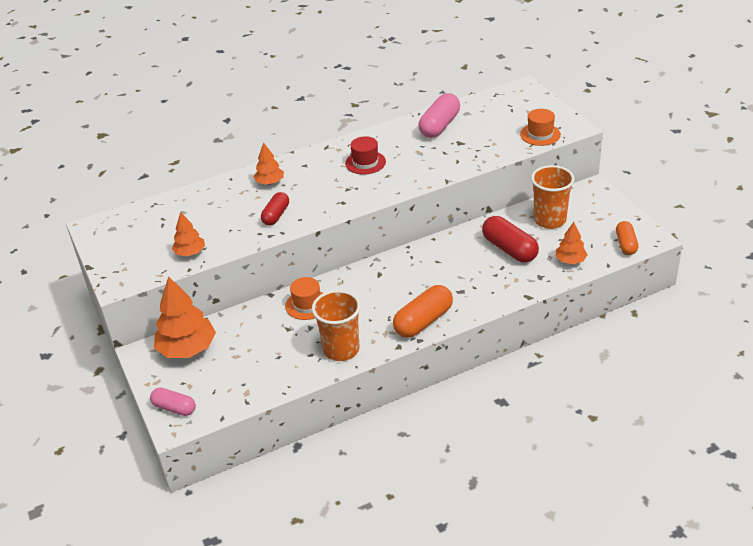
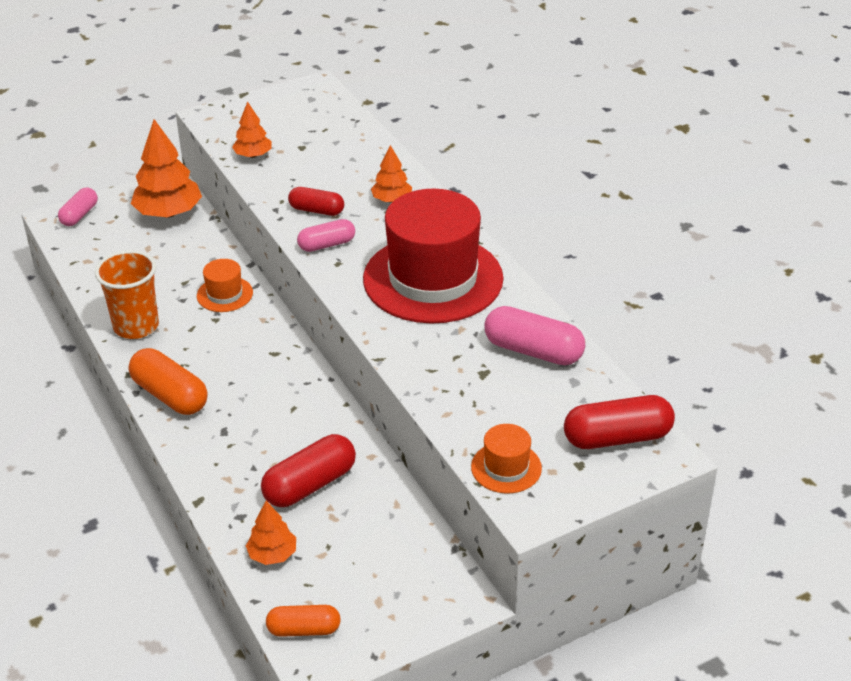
camera: 85 degrees right, 0 degrees up
red hat [345,136,386,175] -> red hat [363,189,503,324], size x2.32
orange cup [531,165,575,229] -> none
none -> pink capsule [297,219,355,252]
none -> red capsule [564,395,675,449]

